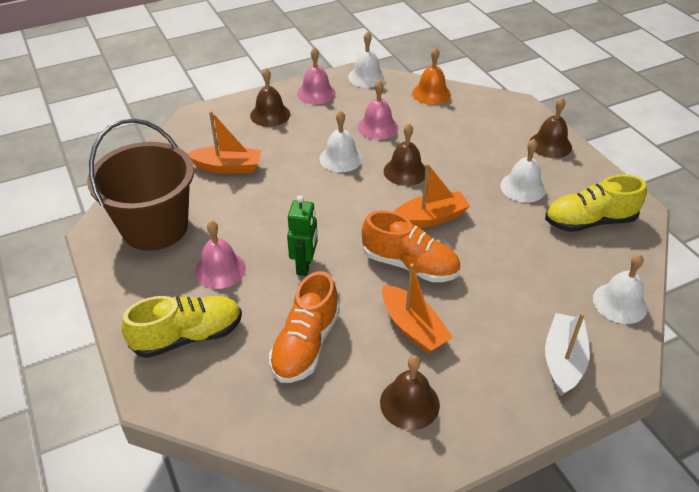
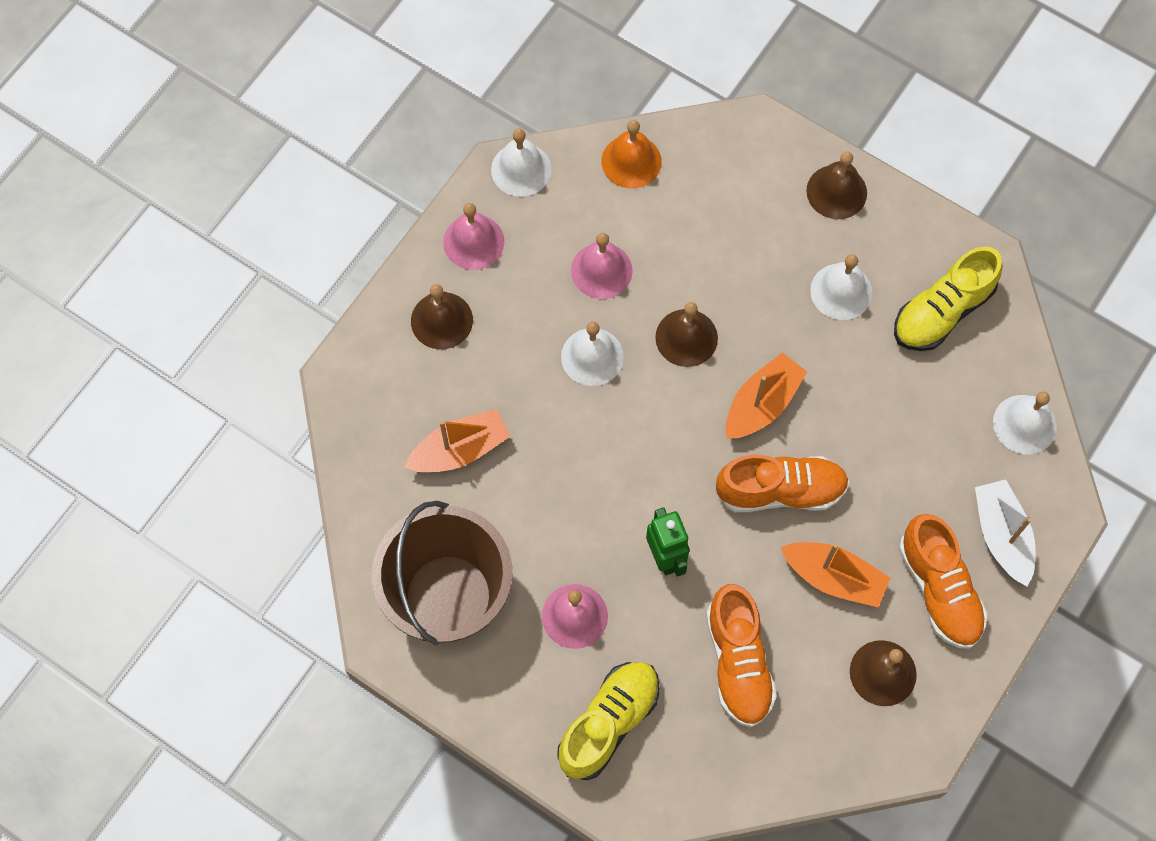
camera: 30 degrees left, 25 degrees up
none -> orange shoe [899,514,988,649]

